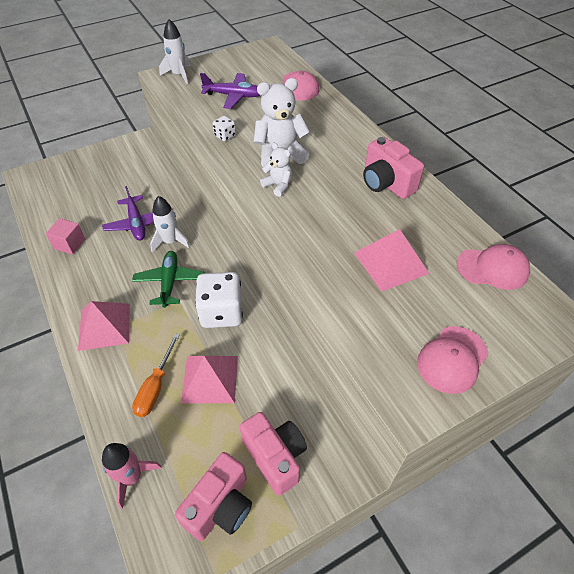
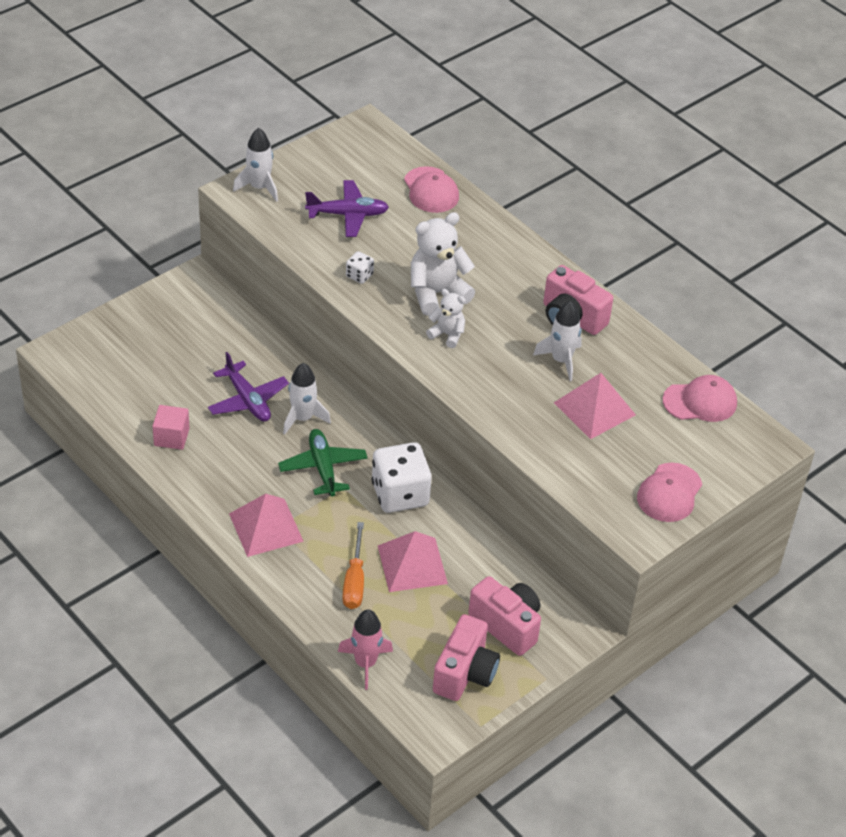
camera: 15 degrees left, 5 degrees down
none -> white rocket [533,301,582,381]

